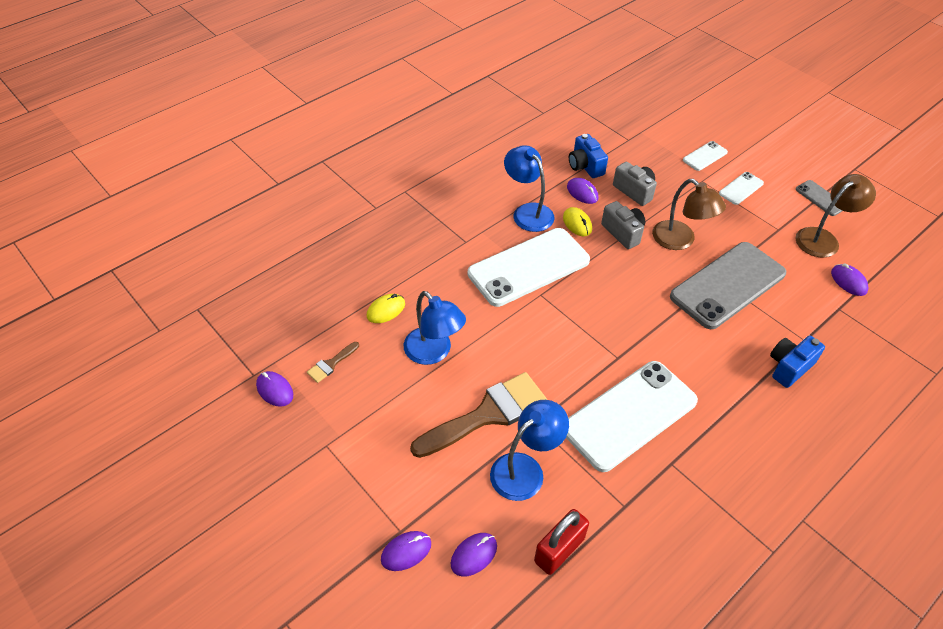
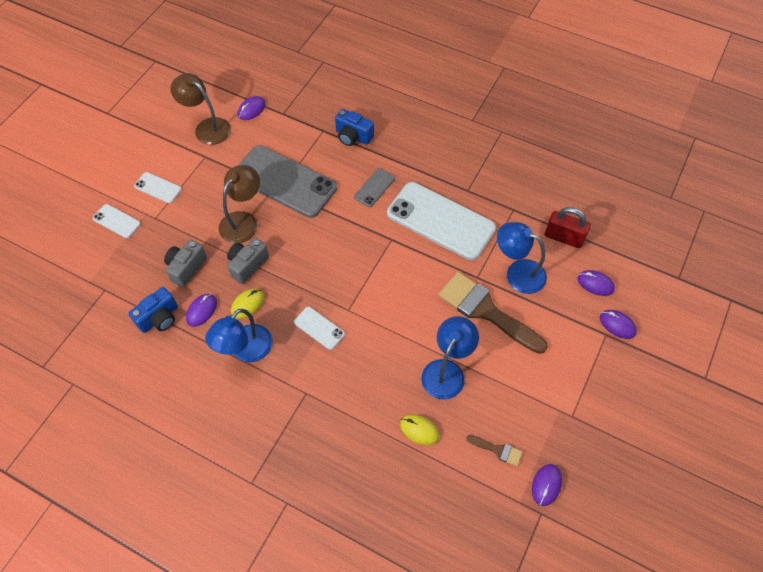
camera: 110 degrees left, 10 degrees up
white phone [468,228,590,307] -> white phone [294,307,345,350], size x0.45
grey phone [796,180,842,216] -> grey phone moved to [354,168,395,207]

